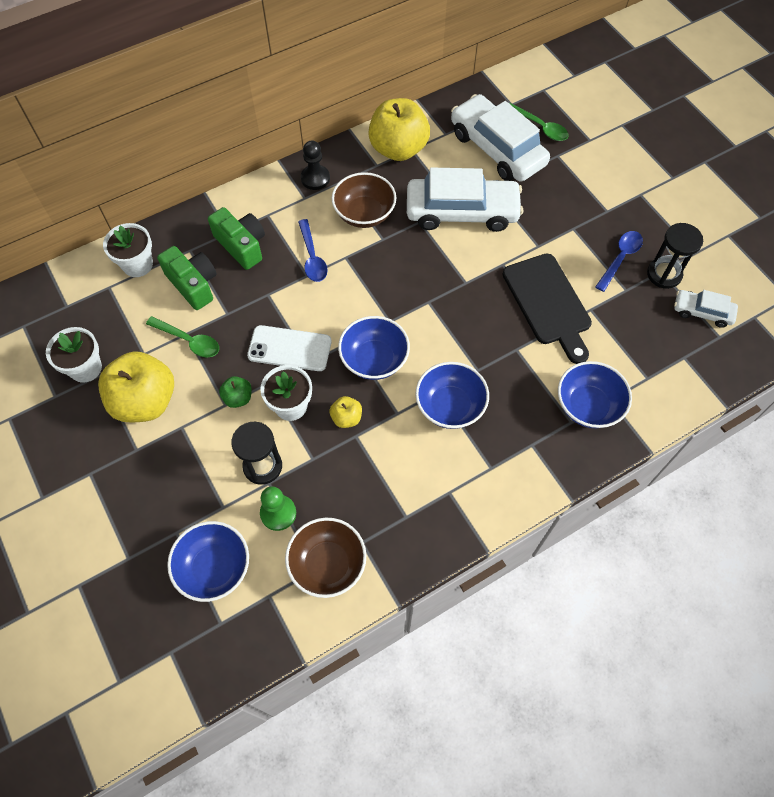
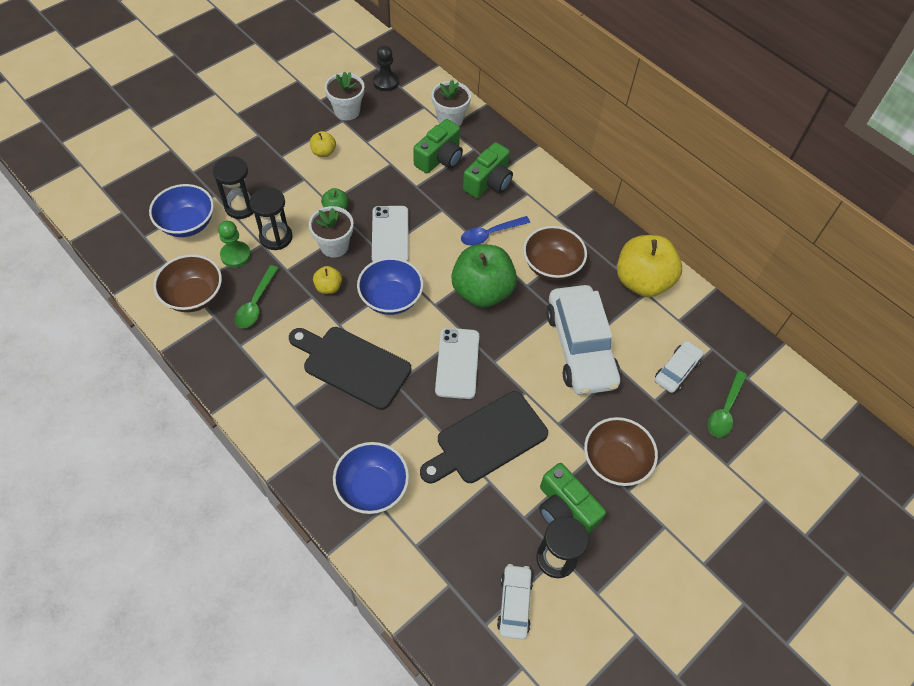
camera: 75 degrees right, 5 degrees down
yellow apple [98,351,174,423] -> yellow apple [310,131,336,157], size x0.45
green spoon [146,316,219,357] -> green spoon moved to [235,265,279,328]
black pawn [301,140,330,190] -> black pawn moved to [373,45,399,91]
blue bowl [415,362,489,429] -> black cutting board [289,327,411,410]
white car [451,94,550,182] -> white car [655,341,704,393], size x0.50
blue spoon [595,231,643,292] -> green camera [539,463,606,534]
none -> black hourglass [213,156,254,219]
none -> white phone [435,328,479,399]
none -> green apple [451,244,517,308]
none -> brown bowl [584,417,658,486]

